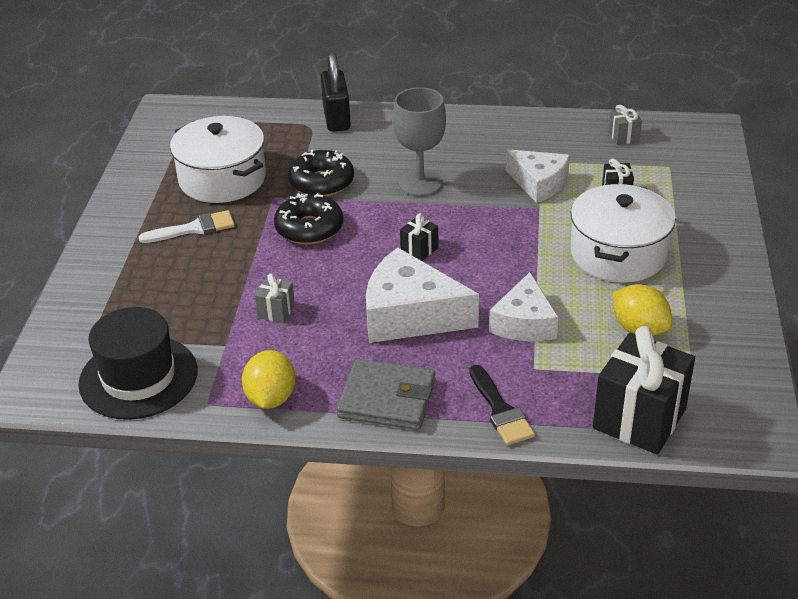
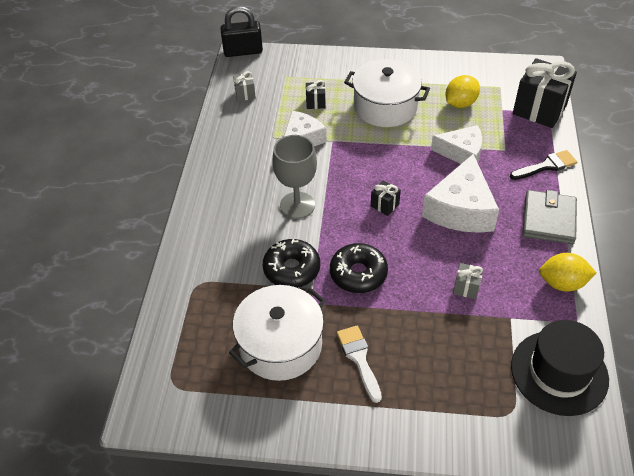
camera: 90 degrees left, 10 degrees up
black padlock [321,52,351,132] -> black padlock moved to [220,6,263,57]

